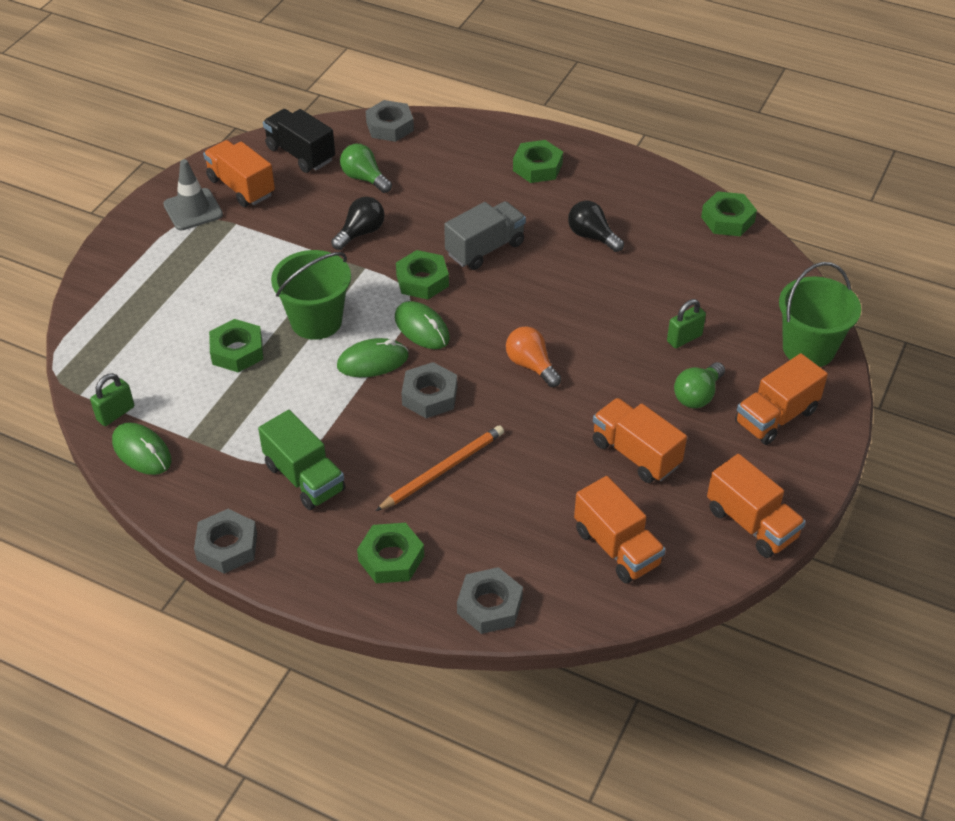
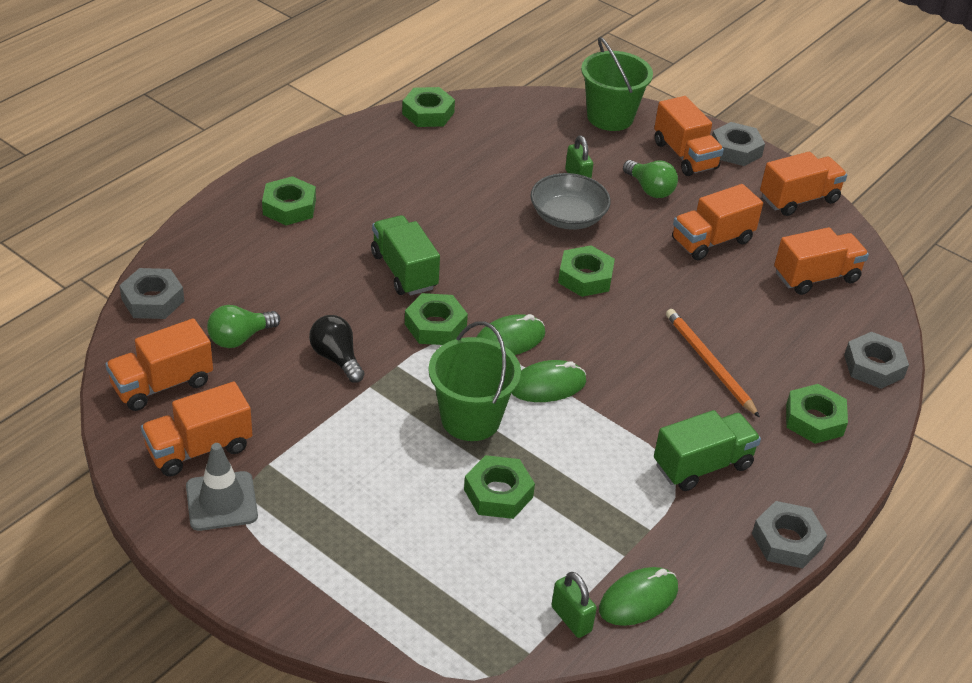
camera: 80 degrees left, 5 degrees down
black truck [263,109,335,173] -> orange truck [106,318,213,411]
green mouse [337,338,409,377] -> green mouse turned 75 degrees clockwise [512,360,586,402]
grey nut [401,362,457,418] -> grey nut moved to [712,122,765,166]
grey truck [444,201,526,270] -> green truck [371,215,440,296]
orange light bulb [506,326,561,387] -> green nut [558,245,615,297]
black light bulb [568,200,624,252] -> none
none -> grey bowl [530,173,611,230]

